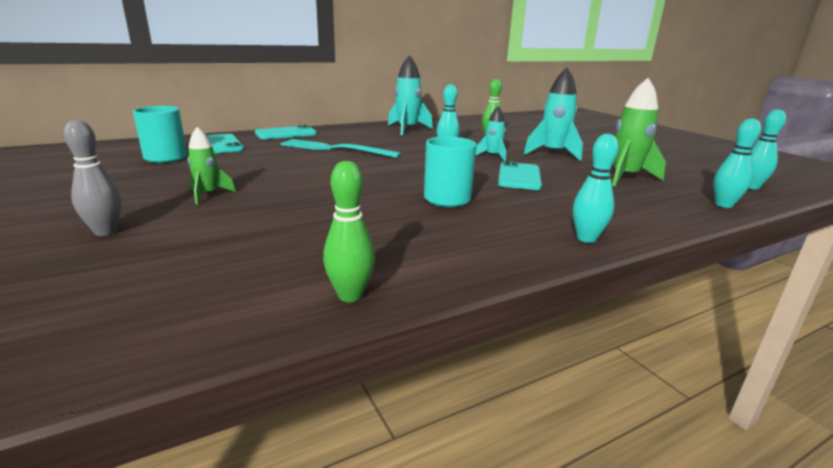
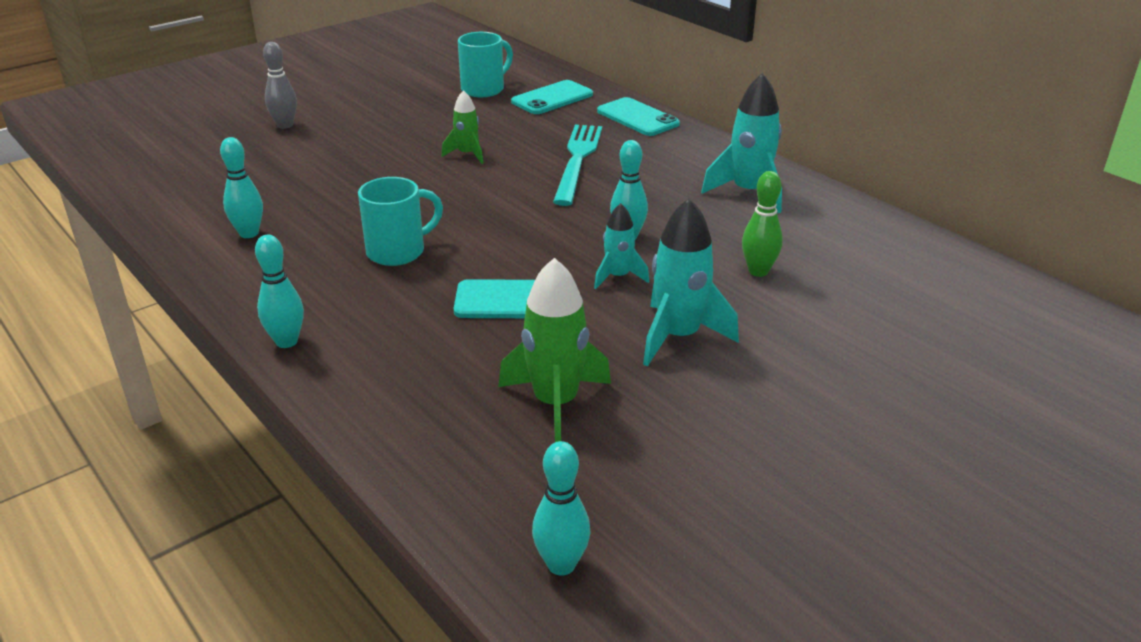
camera: 80 degrees right, 10 degrees up
green rocket [187,127,236,204] -> green rocket moved to [442,90,483,164]
green bowling pin [323,161,375,302] -> none
turquoise bowling pin [713,118,761,208] -> turquoise bowling pin moved to [220,137,263,238]

